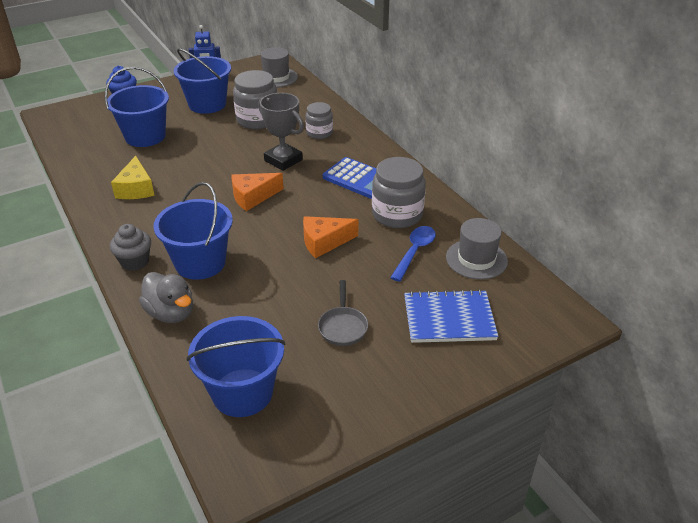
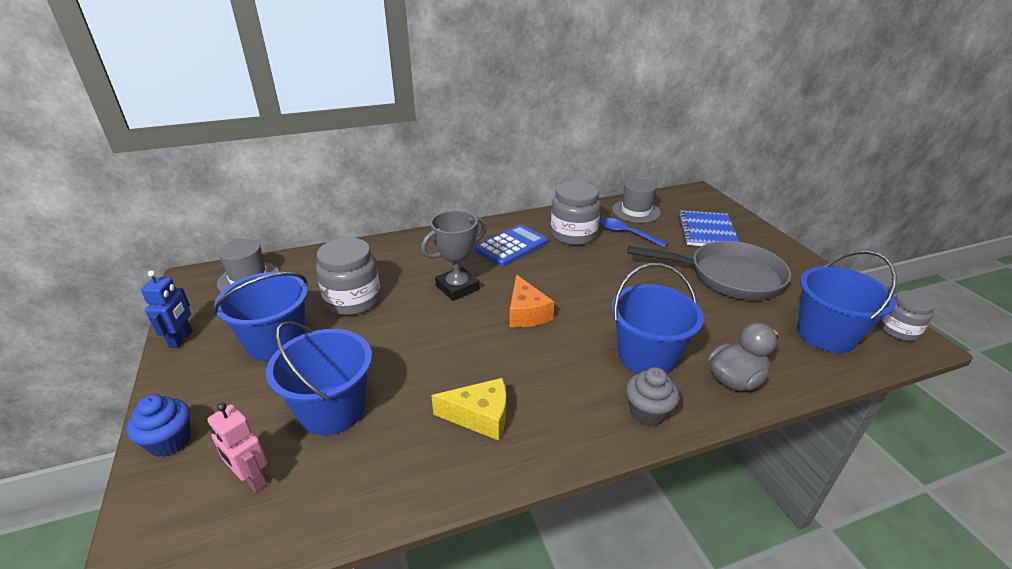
camera: 80 degrees left, 5 degrees down
orange cheese [303,216,358,258] -> none
grey jar [306,102,333,139] -> grey jar moved to [879,291,935,341]
grey pan [318,280,368,346] -> grey pan [627,241,791,300], size x2.15
none -> pink robot [207,402,268,492]

